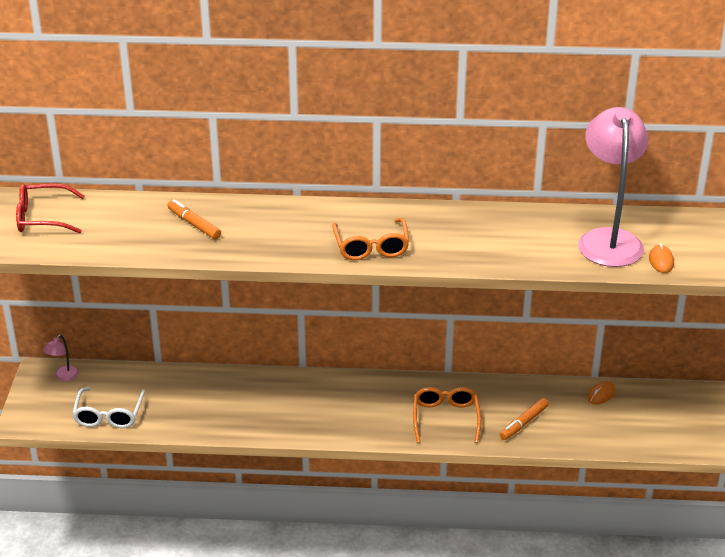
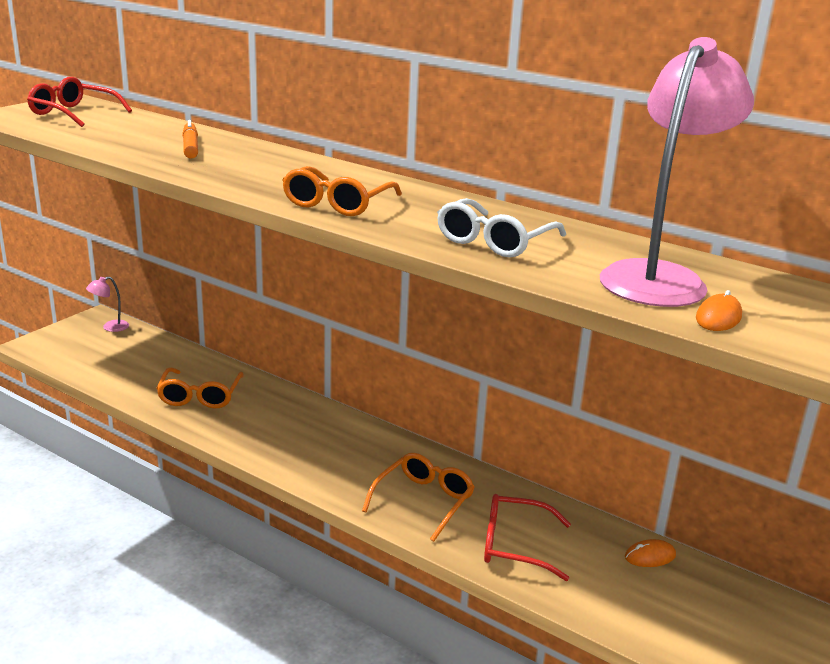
camera: 30 degrees right, 10 degrees down
white glasses [72,387,145,428] -> white glasses moved to [437,198,566,258]
orange marker [500,398,549,440] -> red glasses [484,494,571,581]
none -> orange glasses [156,367,244,409]

